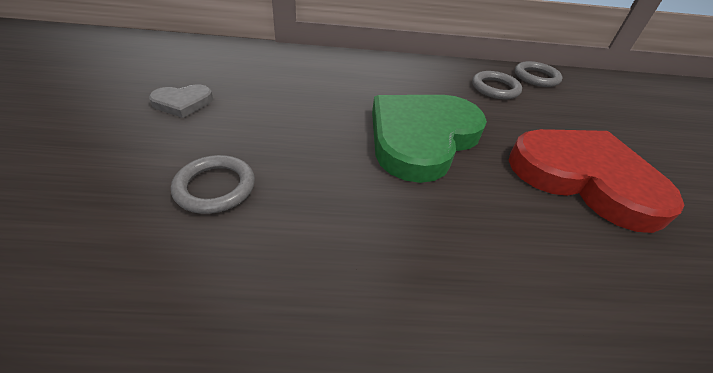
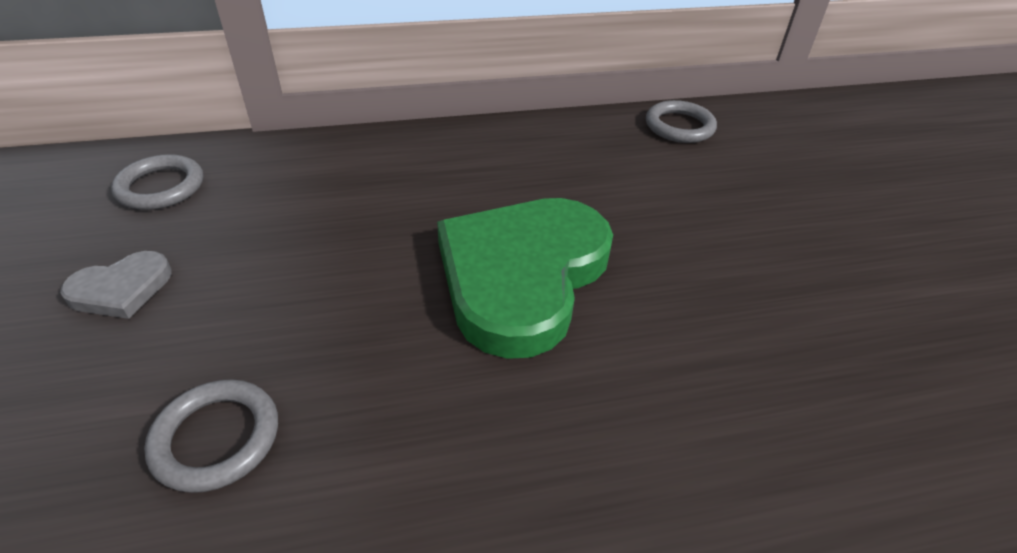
camera: 10 degrees left, 0 degrees up
grey ring [472,71,522,99] -> grey ring moved to [111,154,203,210]
red heart [508,129,685,233] -> none

